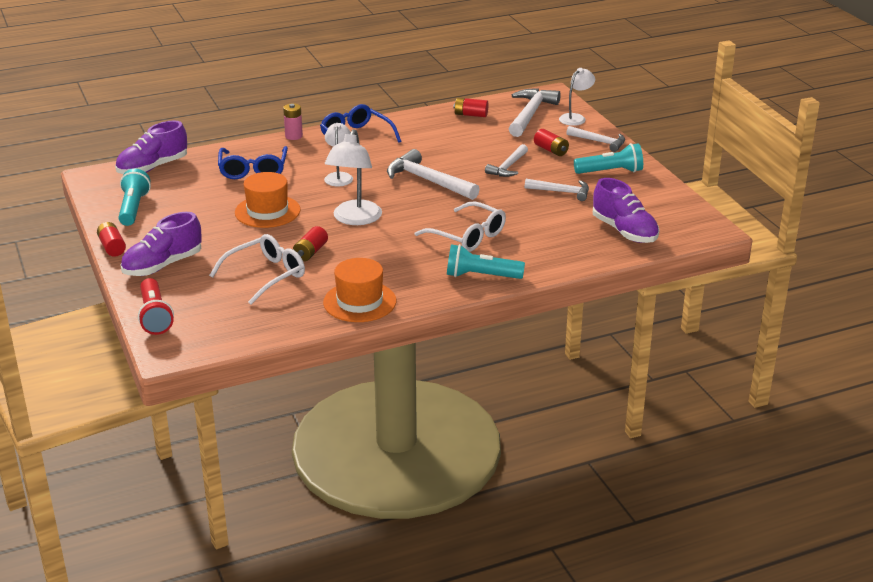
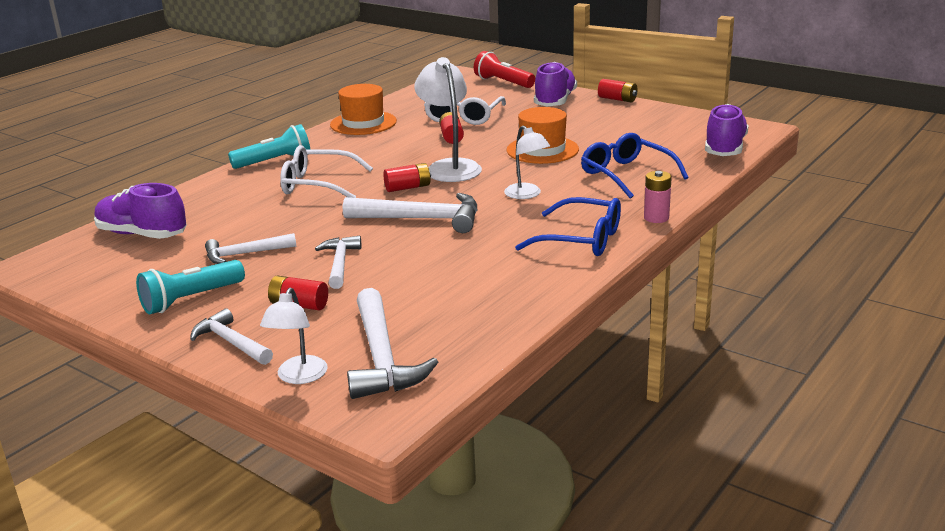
camera: 150 degrees right, 5 degrees down
turquoise flashlight [118,169,151,226] -> none
red battery [454,98,488,117] -> red battery moved to [383,163,431,192]
white hammer [566,126,625,152] -> white hammer turned 45 degrees clockwise [190,308,273,365]

